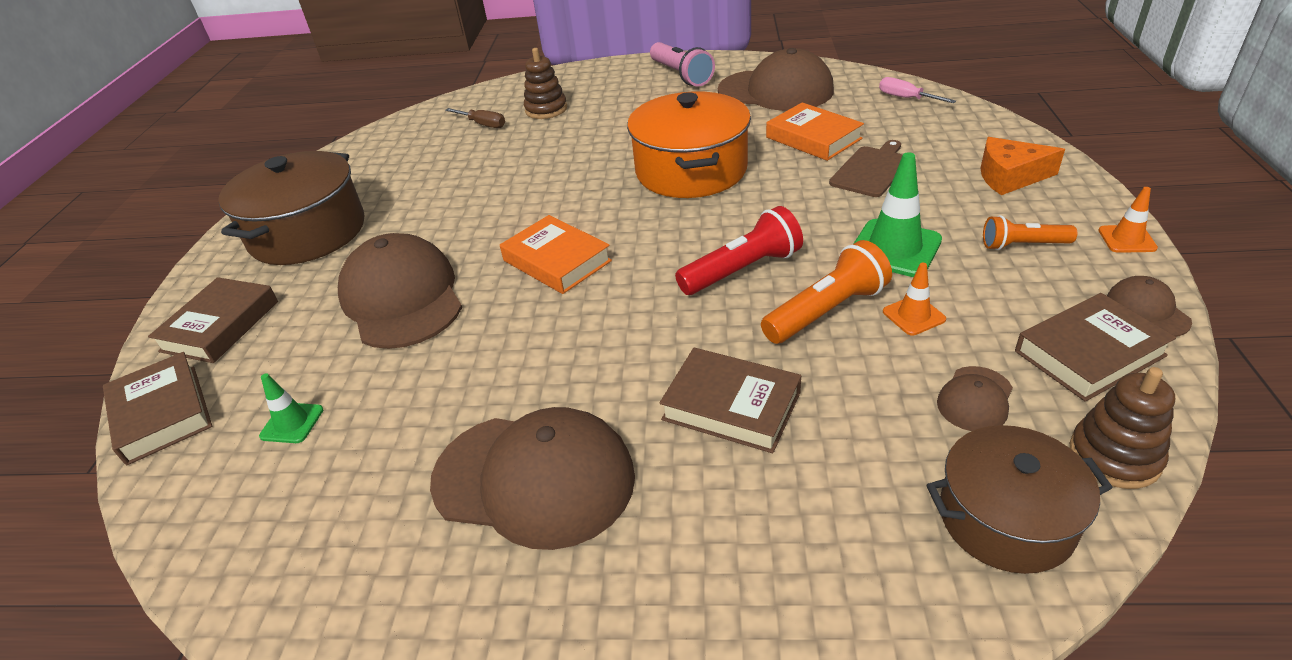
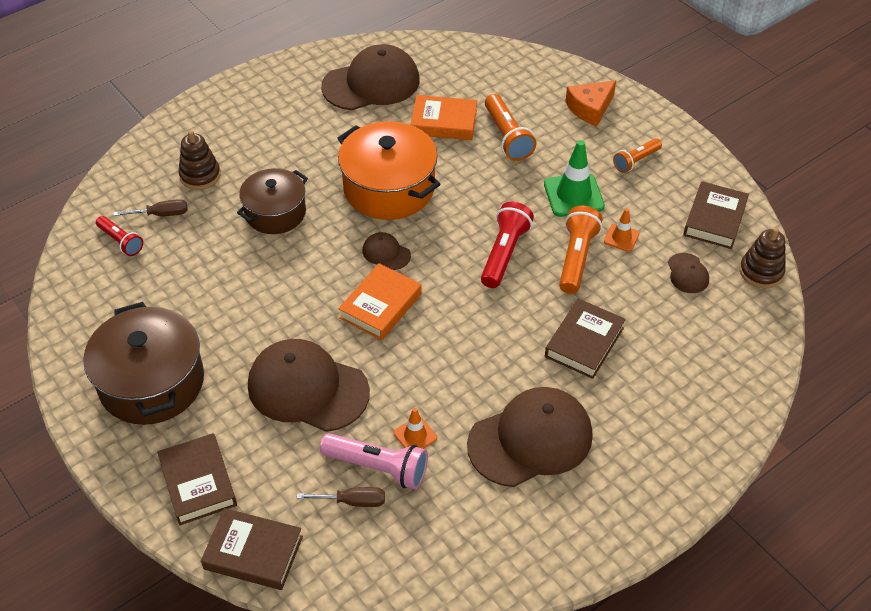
camera: 45 degrees left, 10 degrees up
green traffic cone [259,373,323,443] -> brown screwdriver [297,487,385,507]
orange book [500,215,612,294] -> orange book turned 60 degrees counterclockwise [338,263,422,340]
pink flashlight [650,42,715,87] -> pink flashlight moved to [320,433,428,489]
brown book [660,348,801,453] -> brown book turned 45 degrees counterclockwise [545,298,626,379]
brown cutting board [829,140,903,197] -> orange flashlight [485,94,536,161]
pink screwdriver [879,77,956,103] -> none
brown pot [926,425,1113,574] -> brown pot moved to [237,168,308,234]
orange traffic cone [1098,187,1158,253] -> orange traffic cone moved to [394,408,437,449]
brown cap [1107,276,1192,337] -> brown cap moved to [363,232,411,270]
none -> red flashlight [96,216,143,256]

